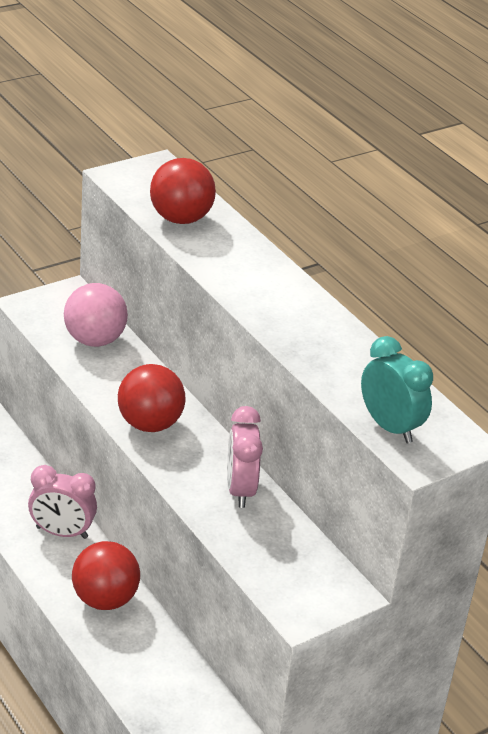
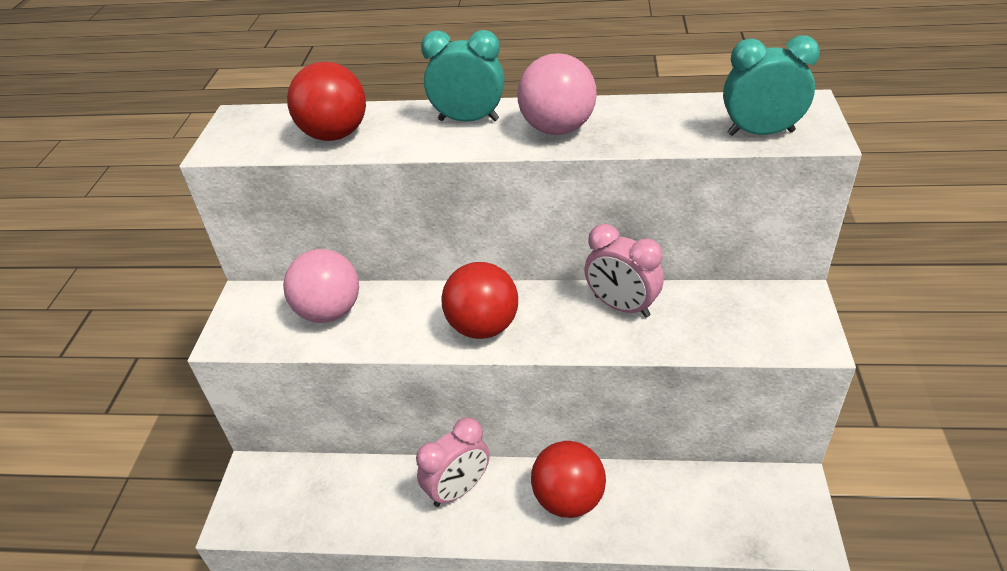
camera: 45 degrees left, 5 degrees up
none -> turquoise clock [421,30,504,122]
none -> pink ball [517,53,597,135]

